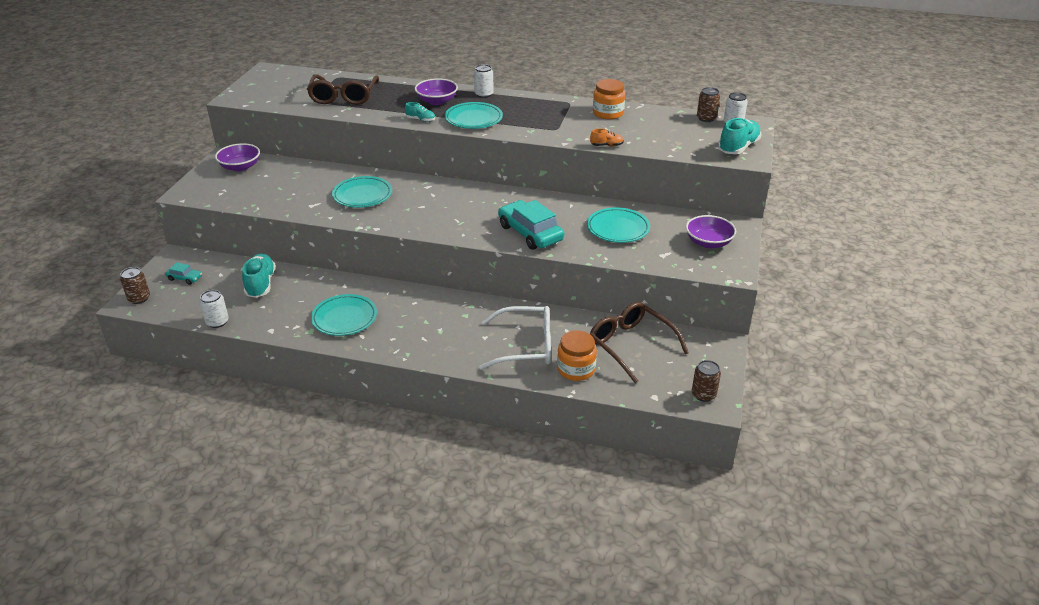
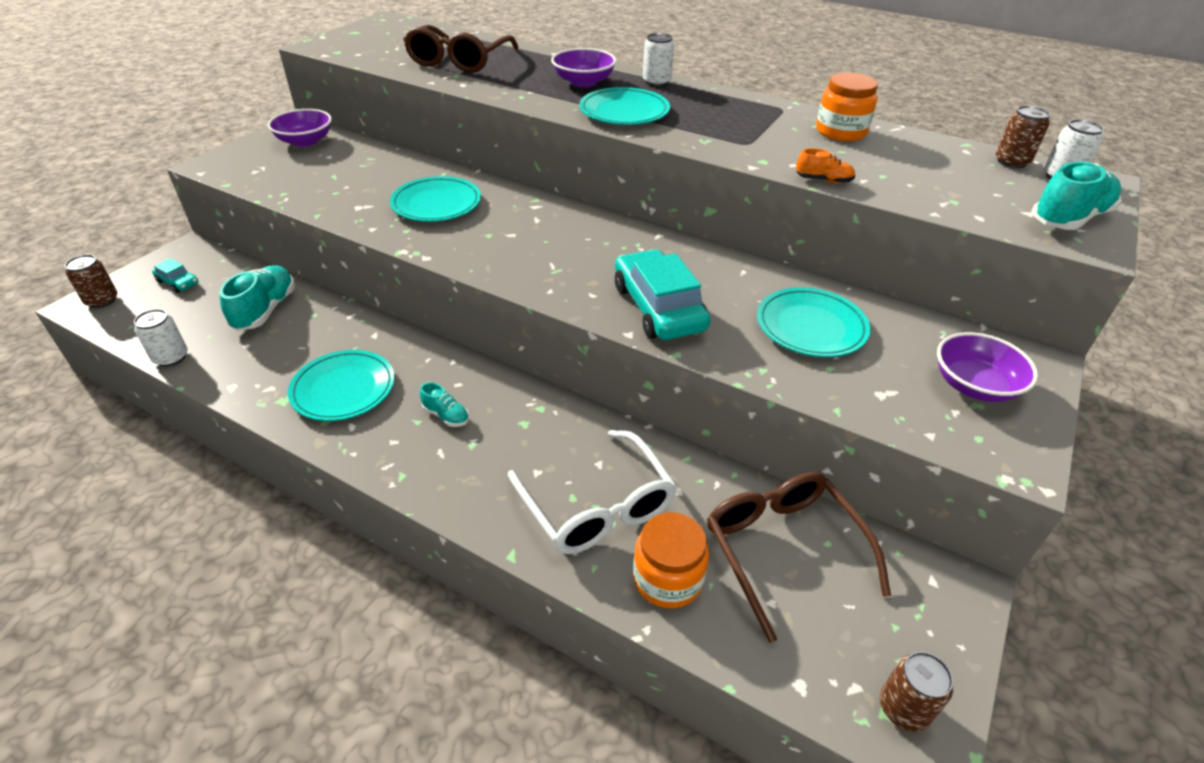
camera: 15 degrees right, 5 degrees up
turquoise shoe [405,102,435,122] -> turquoise shoe moved to [420,382,469,427]
white glasses [479,306,551,370] -> white glasses turned 45 degrees clockwise [508,430,676,554]

